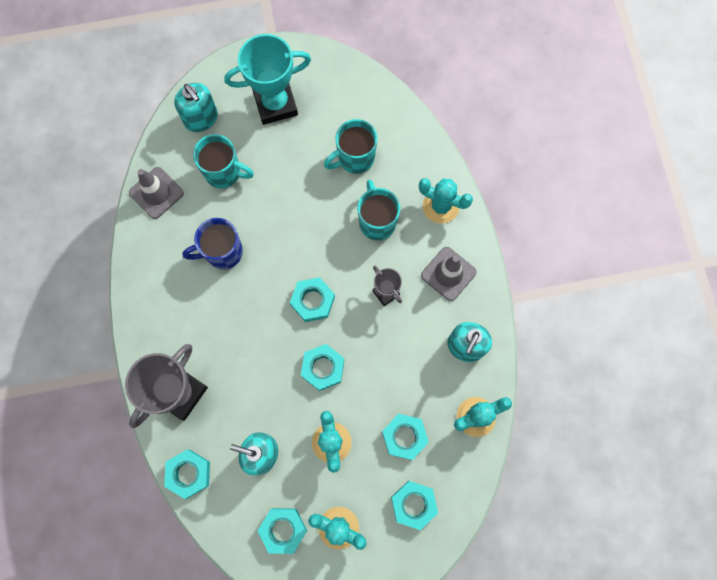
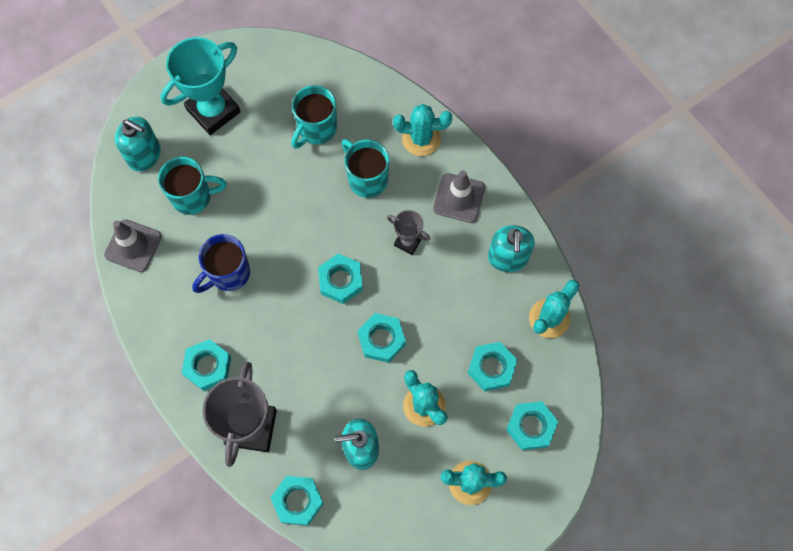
camera: 25 degrees left, 5 degrees down
turquoise nut [257,508,307,554] -> turquoise nut moved to [182,339,231,391]

